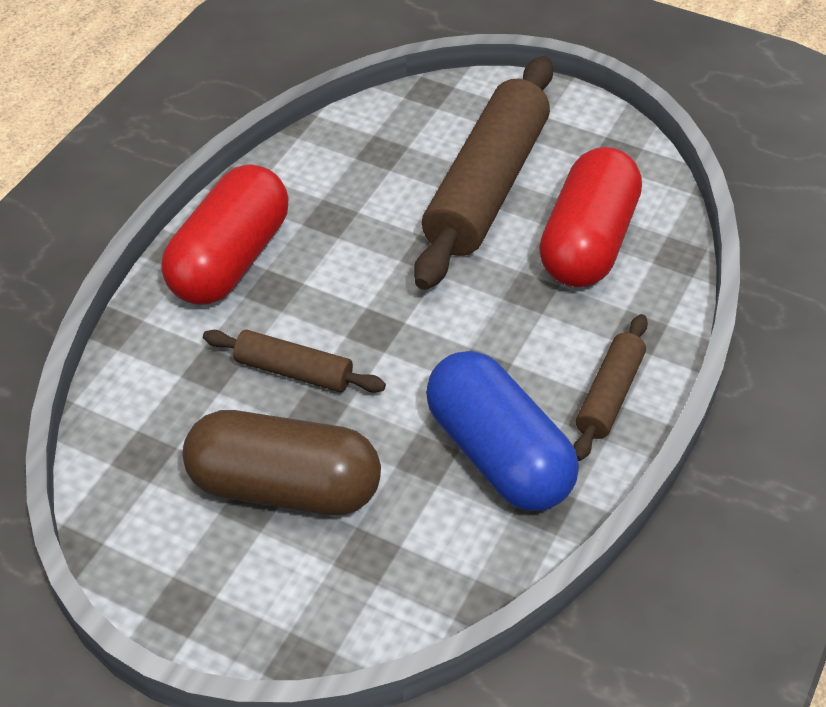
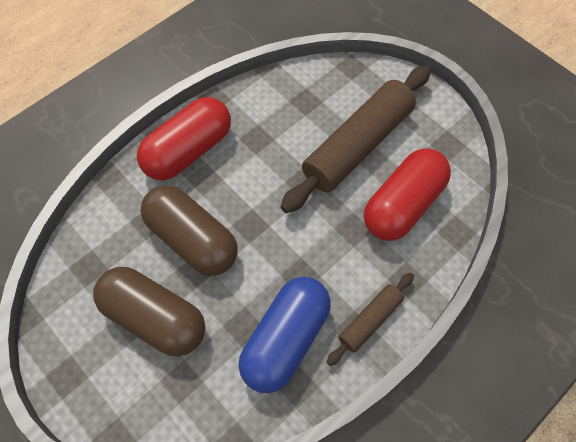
camera: 20 degrees right, 15 degrees up
brown rolling pin [203,329,386,393] -> brown capsule [140,185,238,276]
blue capsule [426,351,579,511] -> blue capsule turned 45 degrees clockwise [239,277,331,393]

